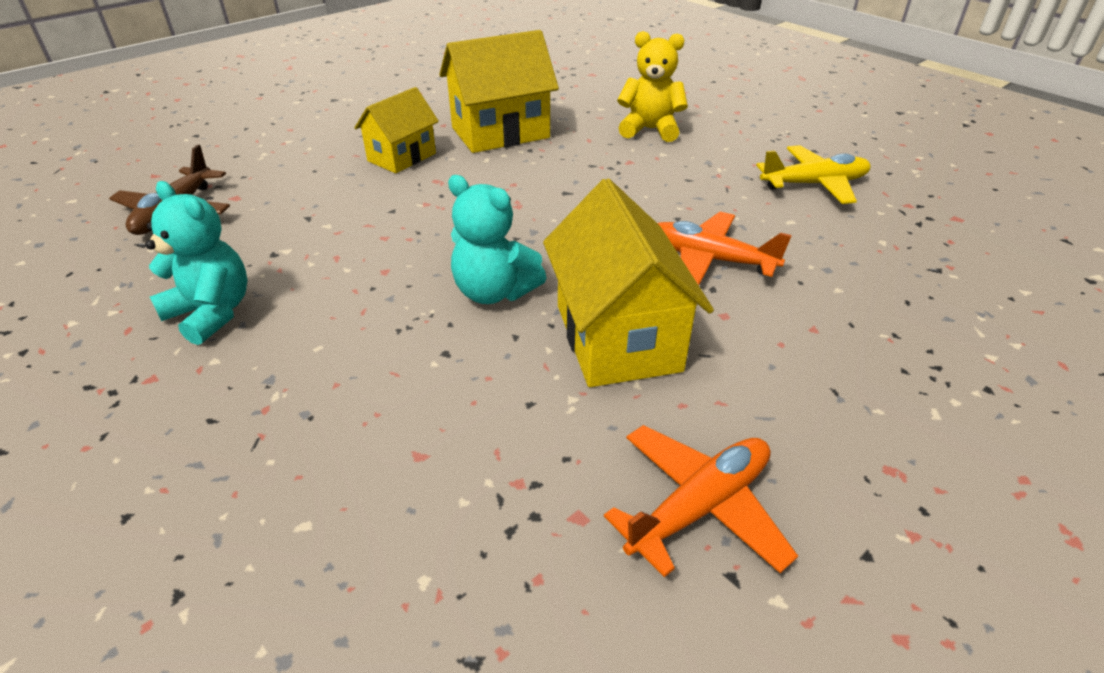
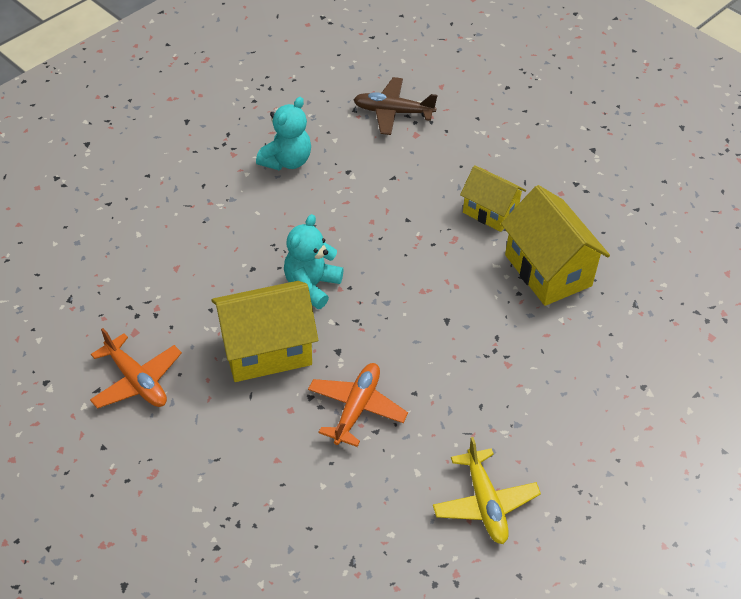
camera: 85 degrees right, 10 degrees up
yellow teddy bear [617,31,688,142] -> none

